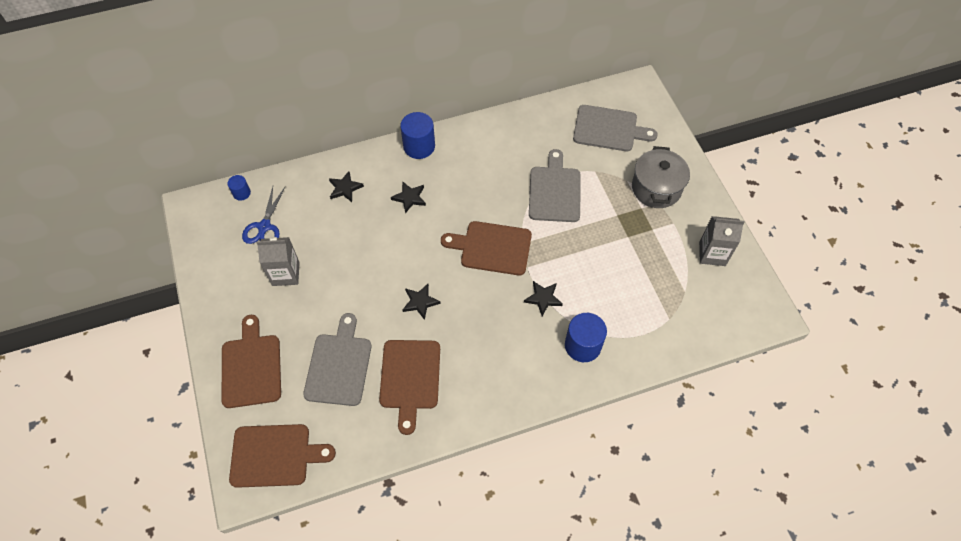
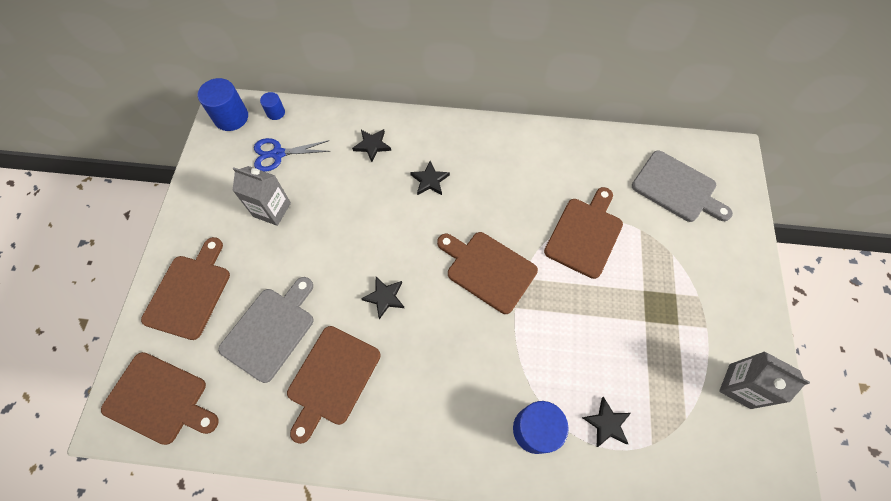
camera: 25 degrees right, 5 degrees up
blue scissors [242,187,285,244] -> blue scissors turned 45 degrees clockwise [254,138,331,172]
blue cylinder [400,112,435,159] -> blue cylinder moved to [198,78,248,131]
black star [524,281,563,316] -> black star moved to [582,397,631,447]
grey cutting board [529,149,580,222] -> brown cutting board [544,187,623,279]
grey pot [632,146,690,208] -> none

